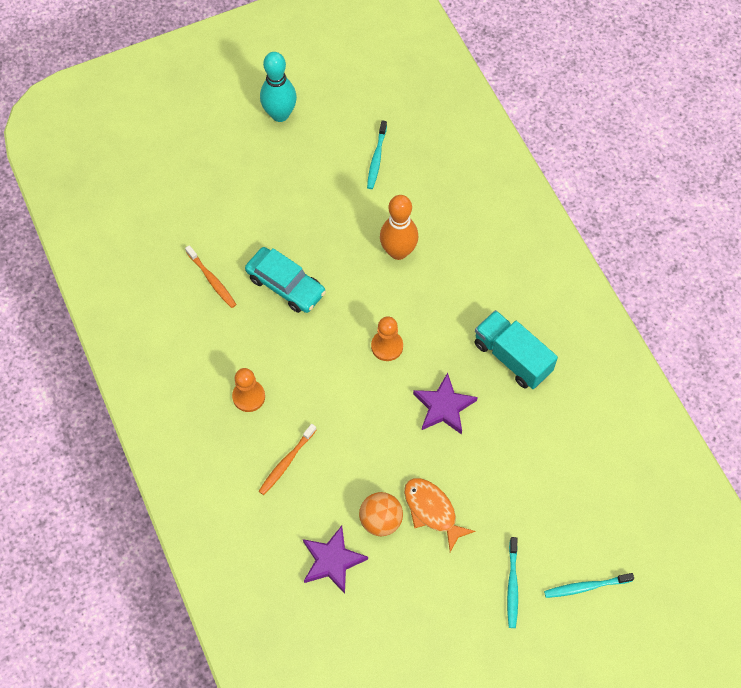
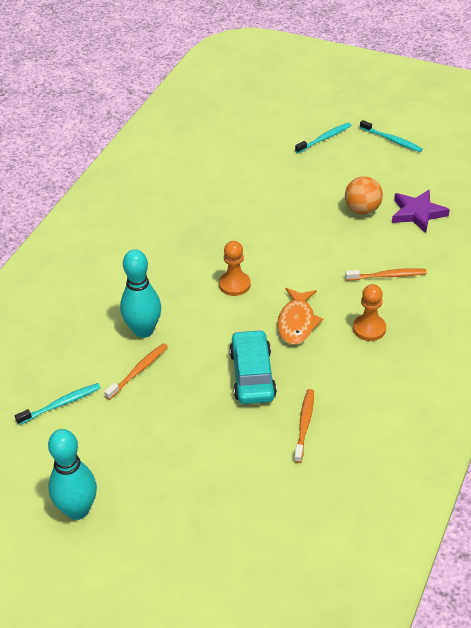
camera: 130 degrees left, 20 degrees down
orange bowling pin [380,195,418,260] -> turquoise bowling pin [120,249,161,338]
orange fish [404,478,475,552] -> orange fish moved to [277,288,323,345]
purple star [413,373,478,435] -> none
turquoise truck [474,310,558,389] -> none
turquoise toothbrush [544,573,634,598] -> turquoise toothbrush moved to [360,120,423,152]
none -> orange toothbrush [104,343,168,400]

